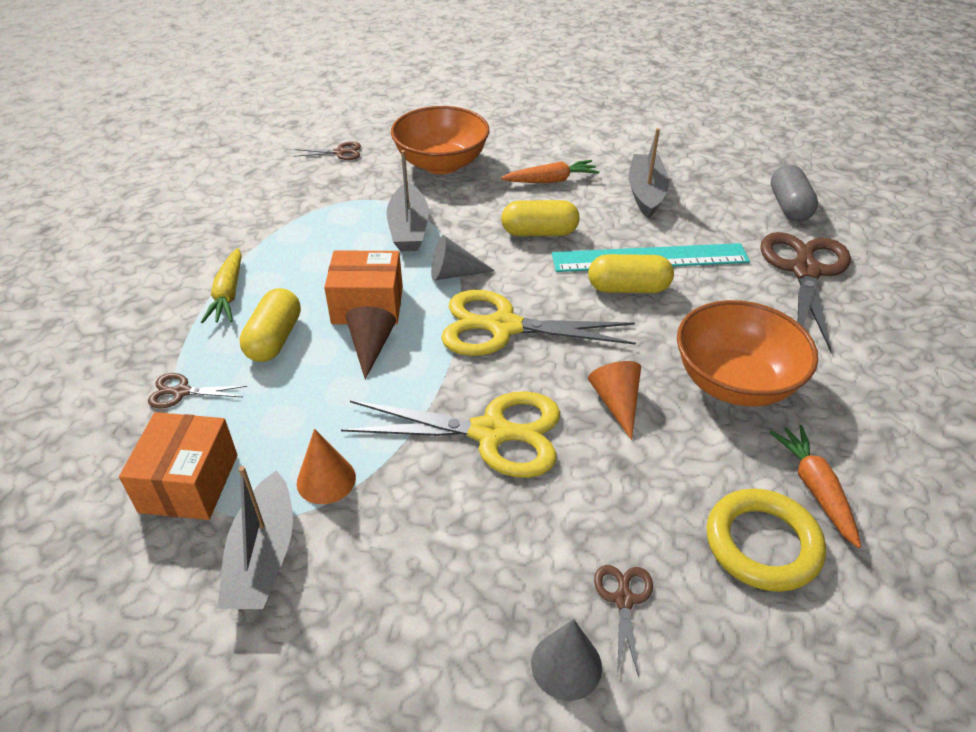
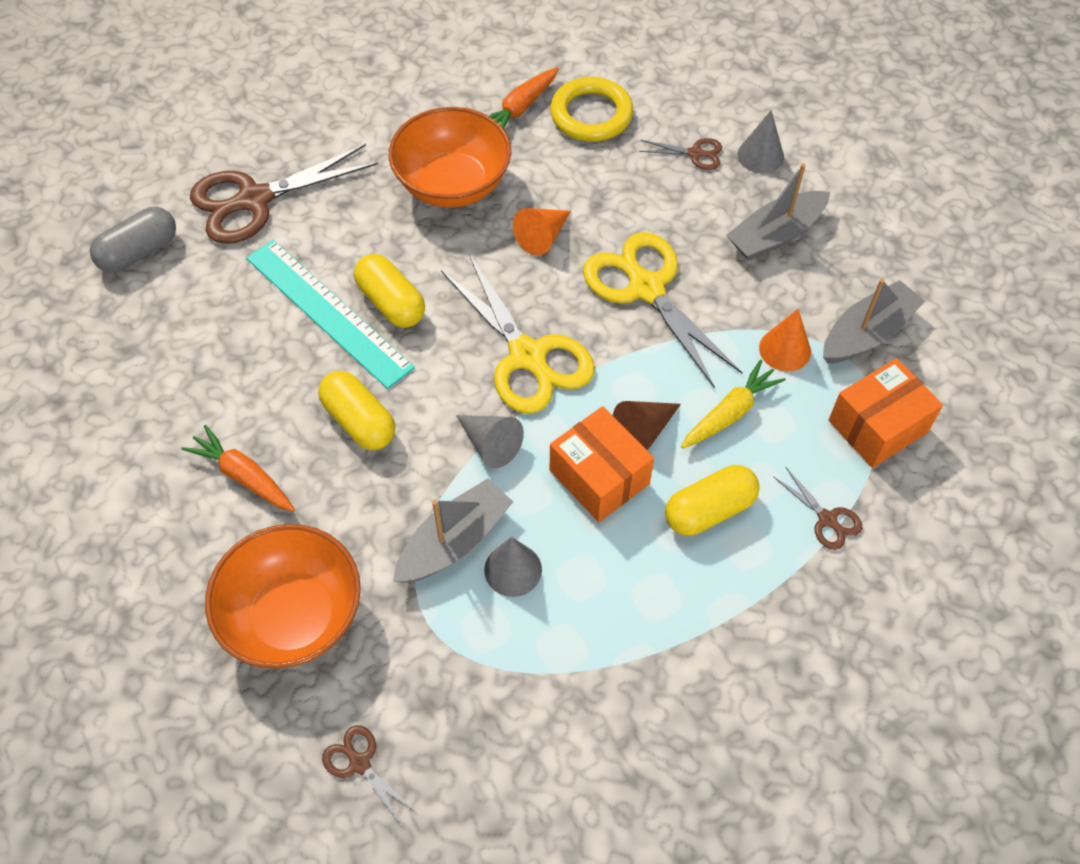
camera: 130 degrees left, 15 degrees up
yellow carrot [201,248,242,323] -> yellow carrot moved to [681,359,786,448]
brown scissors [594,565,653,677] -> brown scissors turned 135 degrees counterclockwise [639,138,722,170]
grey boat [629,128,669,219] -> grey boat moved to [726,163,830,260]
none -> grey cone [484,537,542,597]

